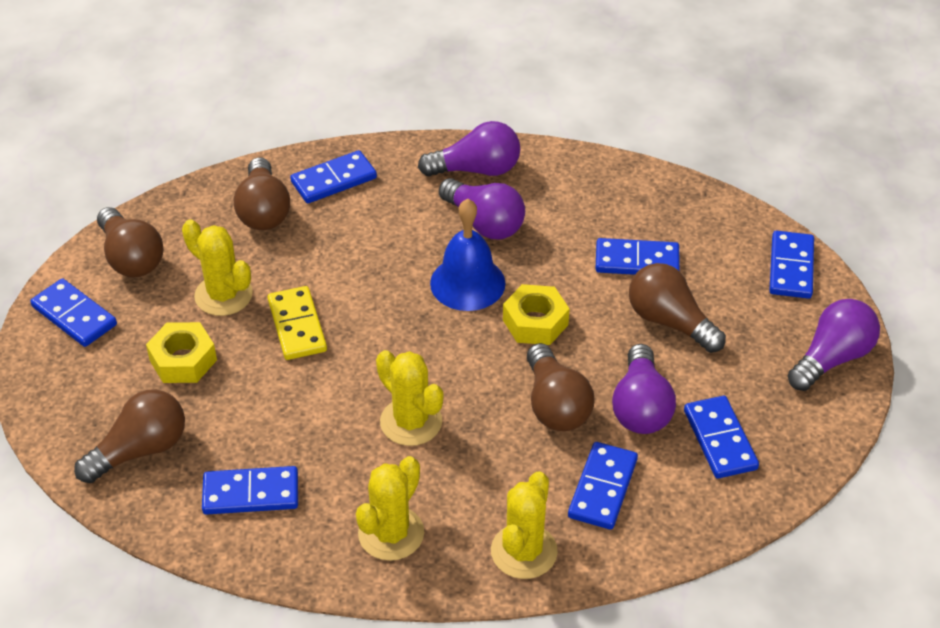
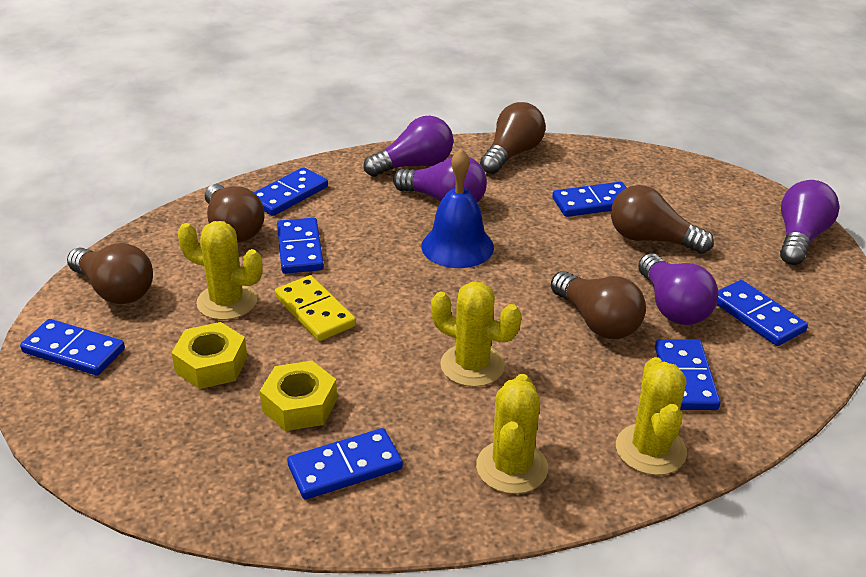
camera: 20 degrees left, 10 degrees down
brown light bulb [74,389,185,483] -> brown light bulb moved to [480,102,546,174]
yellow nut [503,284,570,345] -> yellow nut moved to [260,361,337,431]
blue domino [769,231,814,299] -> blue domino moved to [277,218,324,274]

